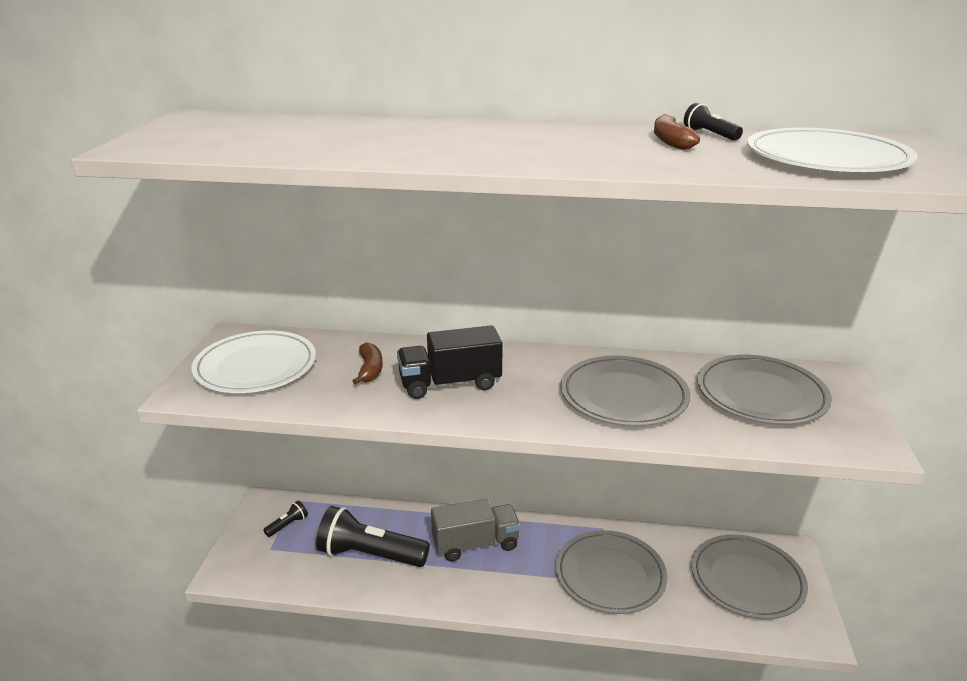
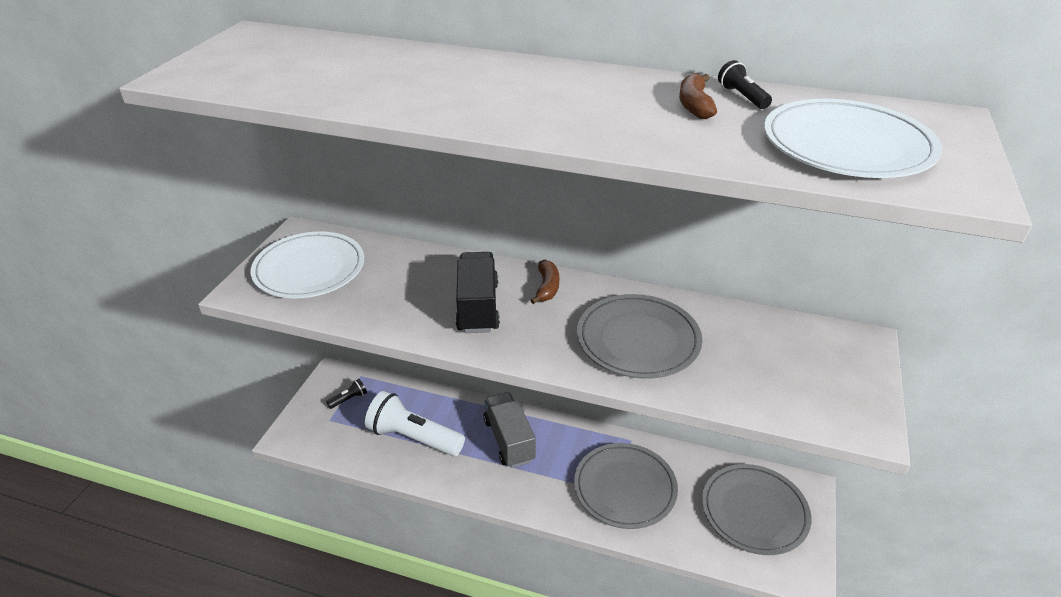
camera: 10 degrees right, 10 degrees up
black flashlight [316,506,430,567] -> white flashlight [365,391,465,456]
brown banana [352,343,383,385] -> brown banana moved to [530,260,559,304]
black truck [397,325,503,399] -> black truck turned 90 degrees clockwise [455,252,500,333]
grey truck [431,499,521,562] -> grey truck turned 105 degrees counterclockwise [483,392,536,468]
grey plate [697,355,832,425] -> none

